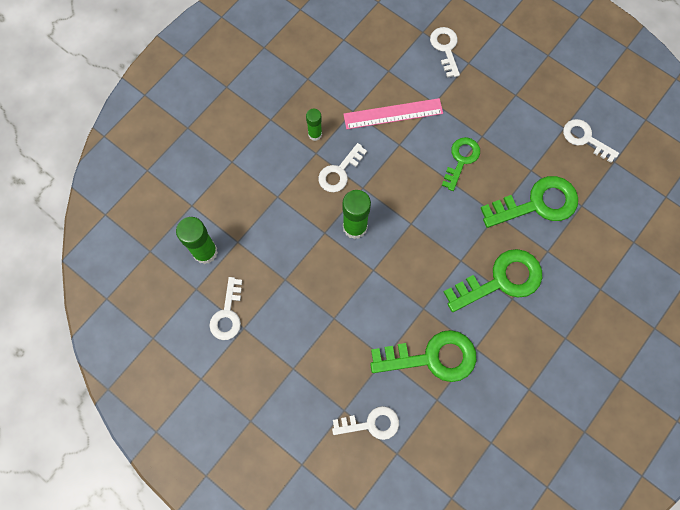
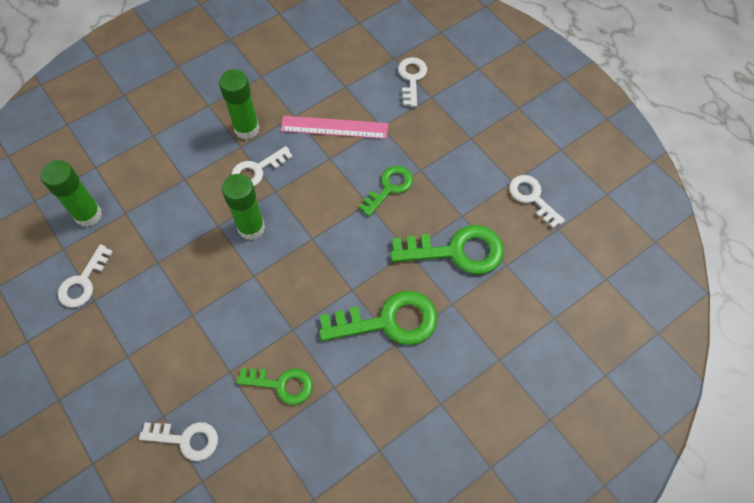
camera: 15 degrees right, 10 degrees down
green glue stick [306,109,322,141] -> green glue stick [219,69,259,139], size x1.69
green key [370,330,476,382] -> green key [236,368,313,405], size x0.62

